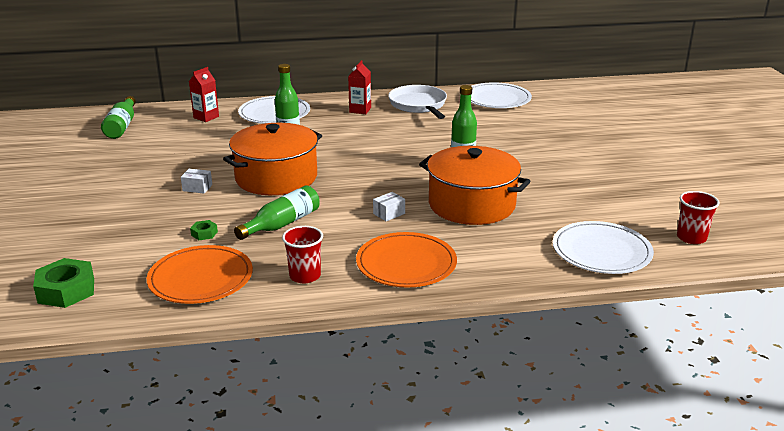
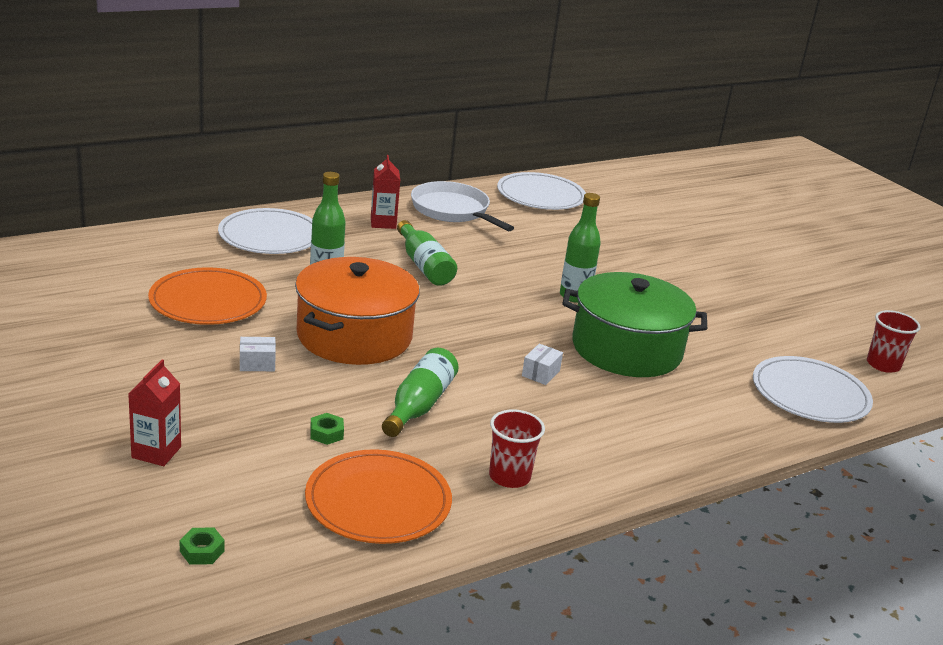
camera: 25 degrees left, 0 degrees up
green nut [33,258,94,308] -> green nut [179,528,225,565], size x0.48
green bottle [101,96,136,139] -> green bottle moved to [397,220,457,286]
red carton [189,67,219,122] -> red carton moved to [128,360,181,466]
orange plate [356,232,457,287] -> orange plate moved to [148,267,267,325]
orange pot [419,146,530,225] -> green pot [563,272,707,377]

